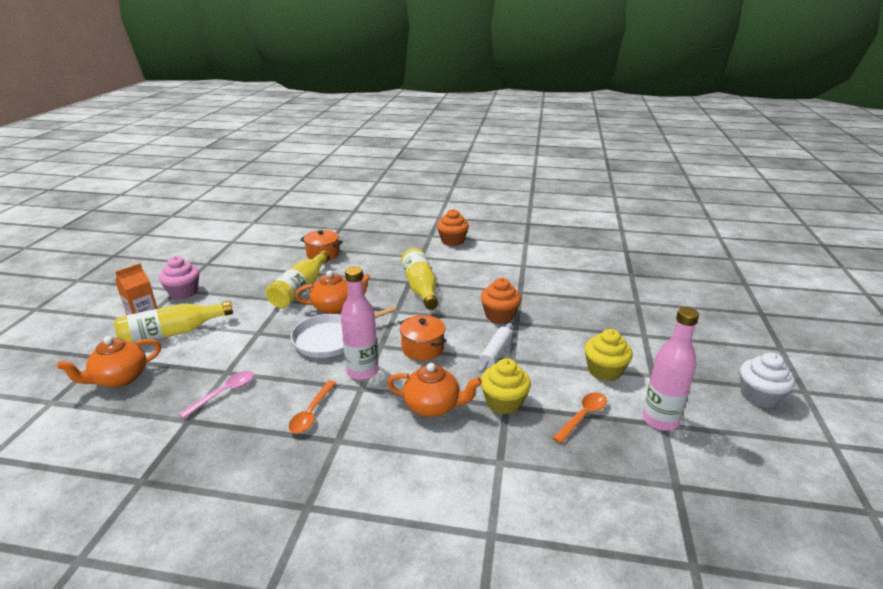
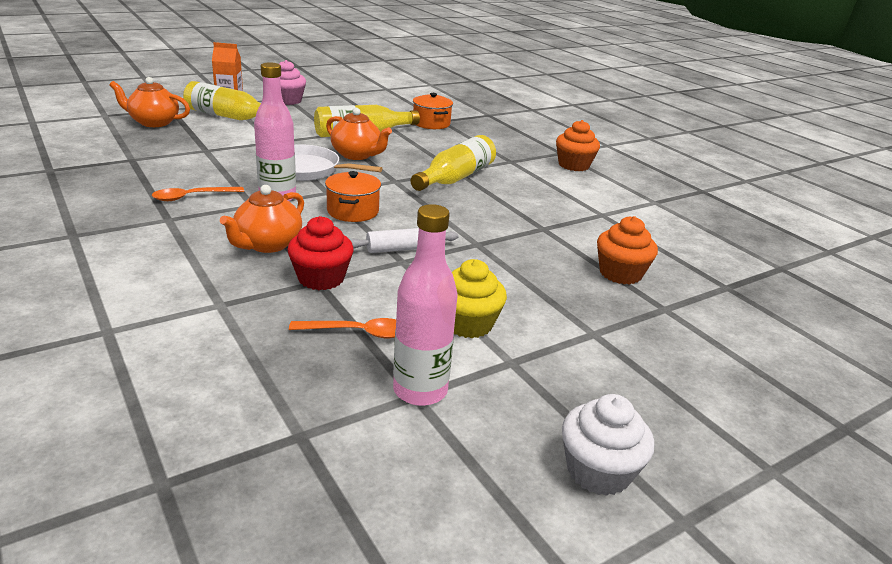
camera: 45 degrees right, 0 degrees up
pink spoon [179,371,254,419] -> none
orange teapot [387,363,482,417] -> orange teapot turned 60 degrees clockwise [220,185,304,253]
orange cupcake [481,278,521,323] -> orange cupcake moved to [597,216,658,285]
yellow cupcake [481,358,531,414] -> red cupcake [287,216,354,290]

